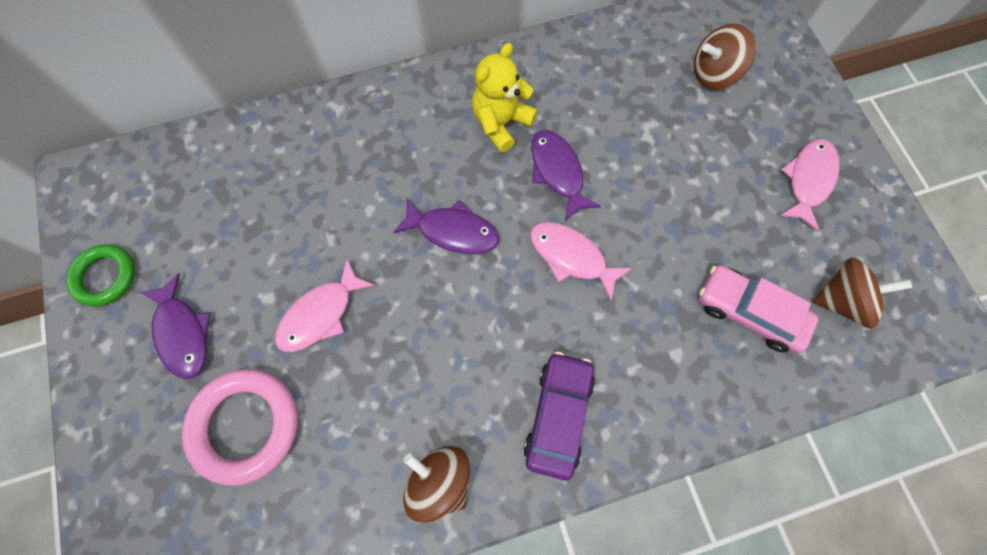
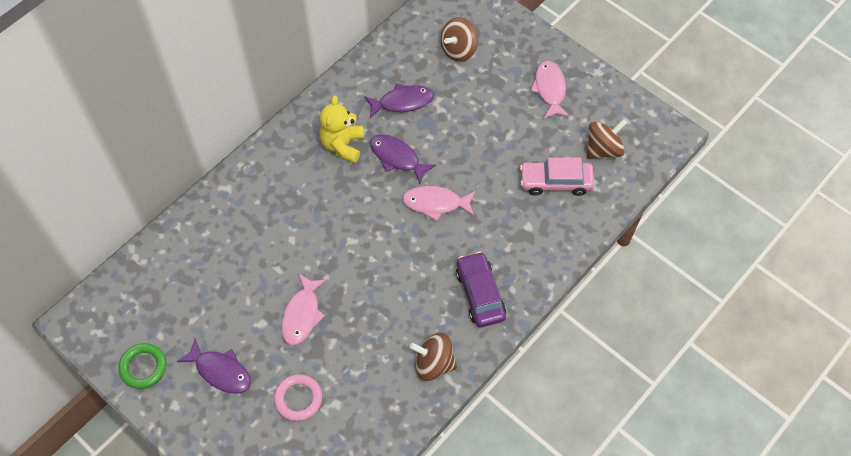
camera: 30 degrees left, 10 degrees down
pink ring [182,369,298,486] -> pink ring [274,374,322,421], size x0.63
purple fish [393,199,499,254] -> purple fish moved to [364,83,434,118]

